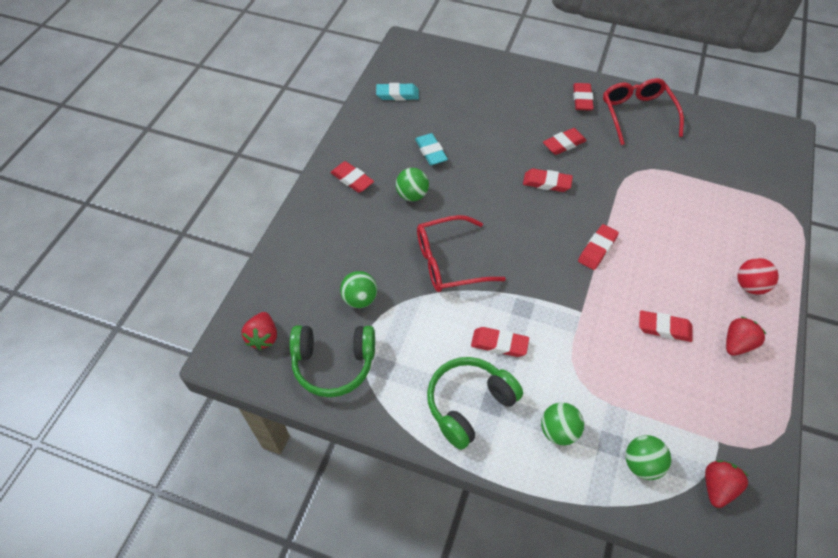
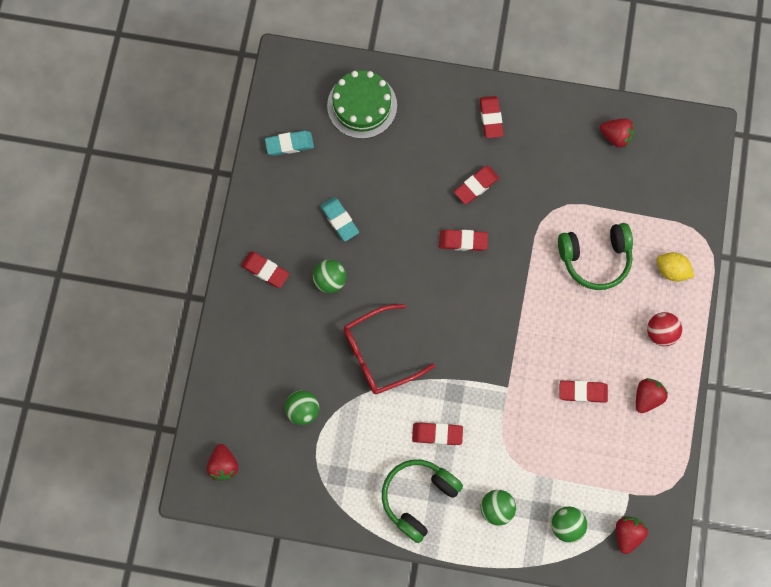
camera: 10 degrees left, 20 degrees up
green headphones [290,325,375,397] -> green headphones moved to [558,223,633,290]
red eraser [578,224,619,270] -> none
red glasses [603,78,684,145] -> none
none -> green cake [327,70,397,139]
none -> red strawberry [600,118,634,148]
none -> yellow lemon [657,252,694,282]

